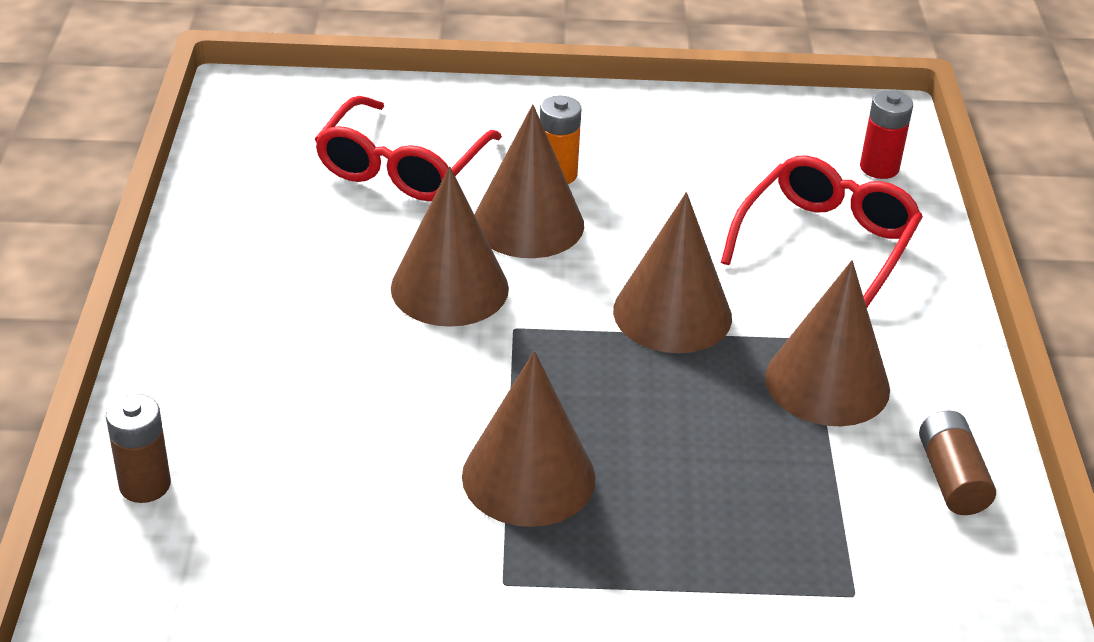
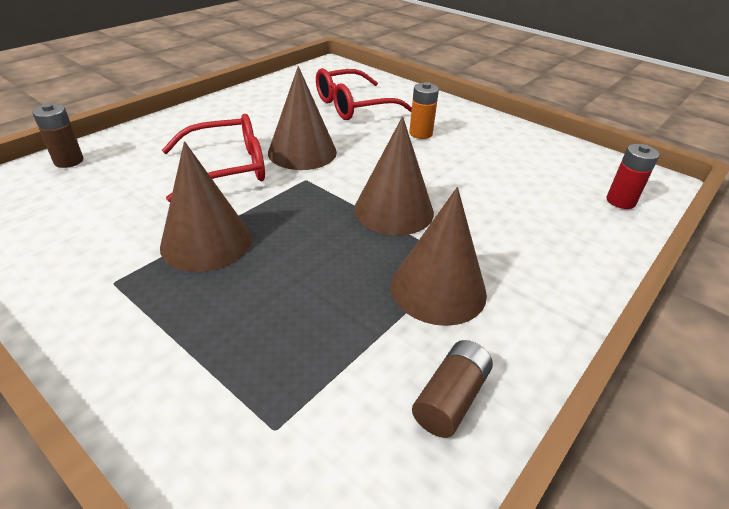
camera: 40 degrees right, 0 degrees up
brown cone [474,104,584,258] -> none
red glasses [721,155,923,307] -> red glasses moved to [162,114,265,202]

